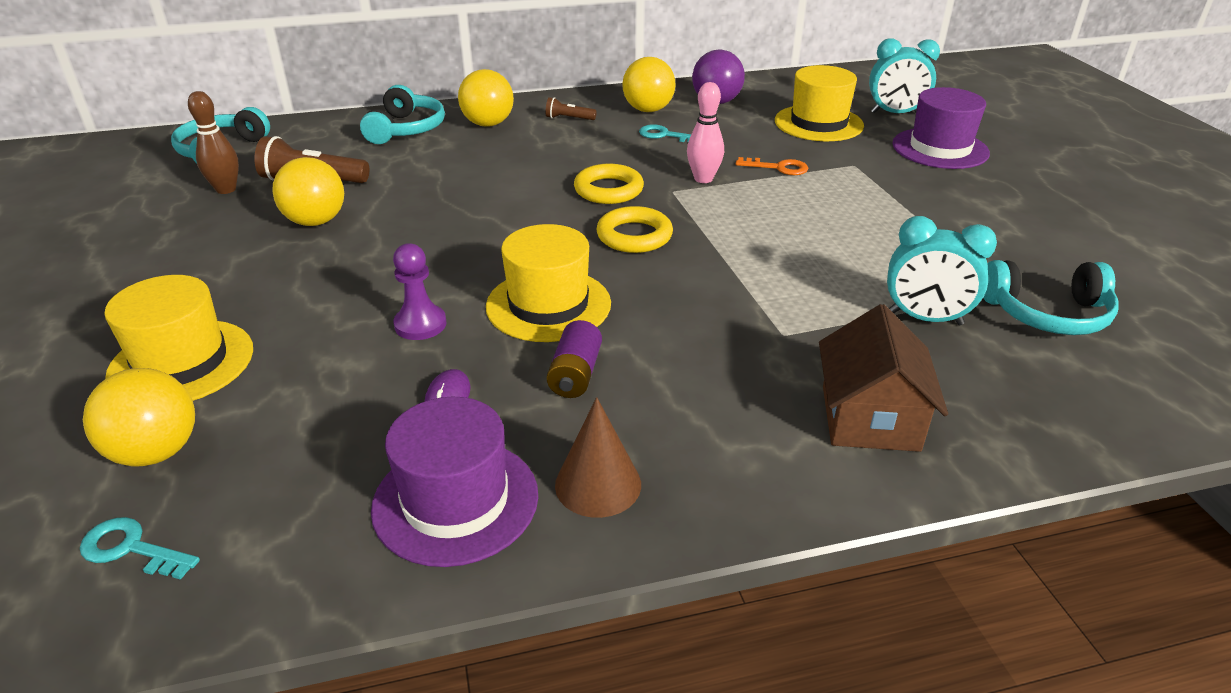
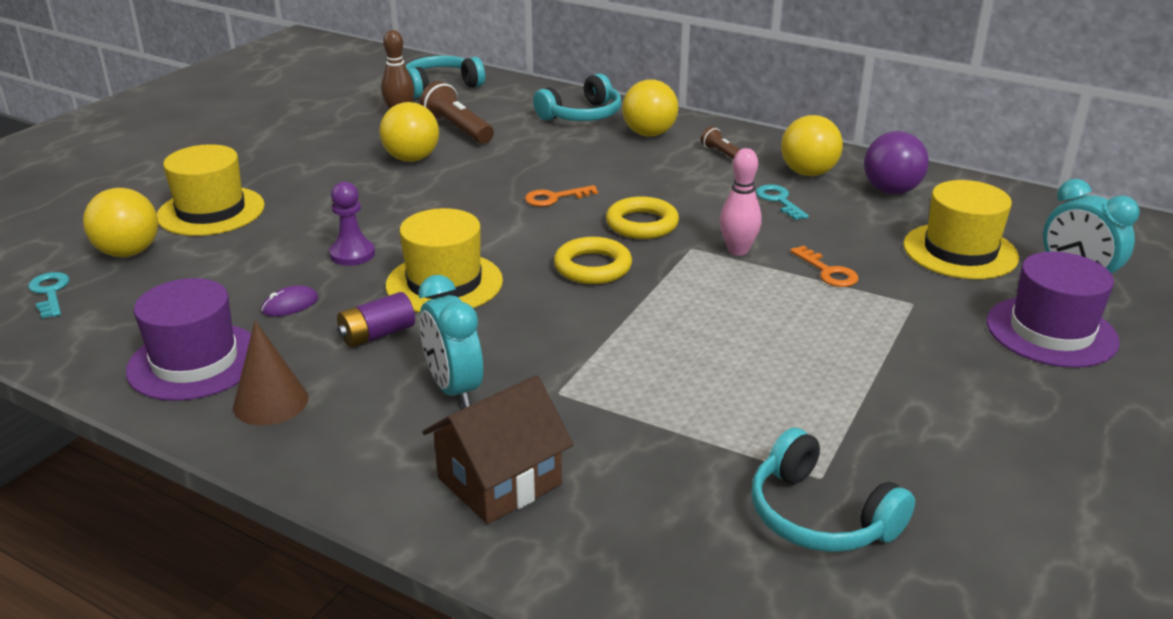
camera: 45 degrees right, 5 degrees down
turquoise clock [887,216,997,325] -> turquoise clock moved to [419,275,483,408]
none -> orange key [525,185,598,207]

